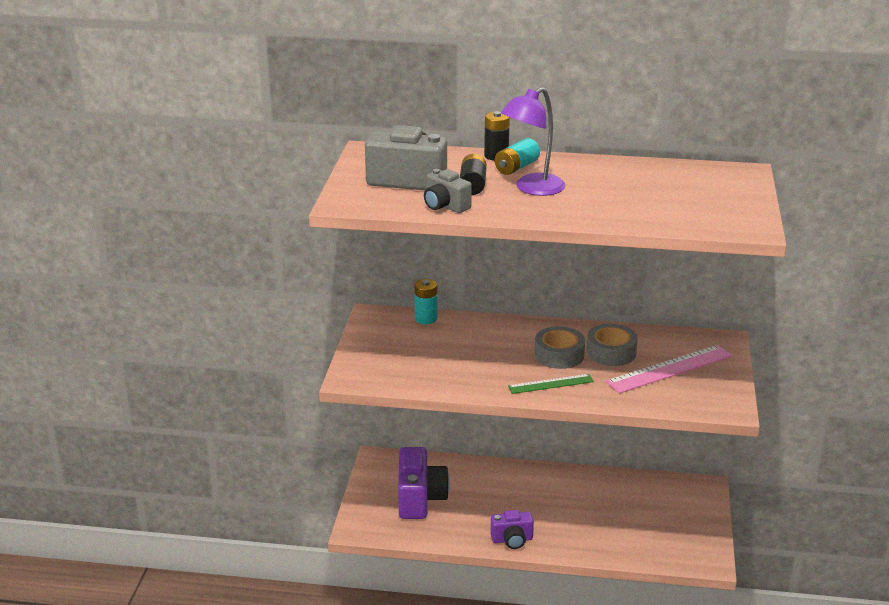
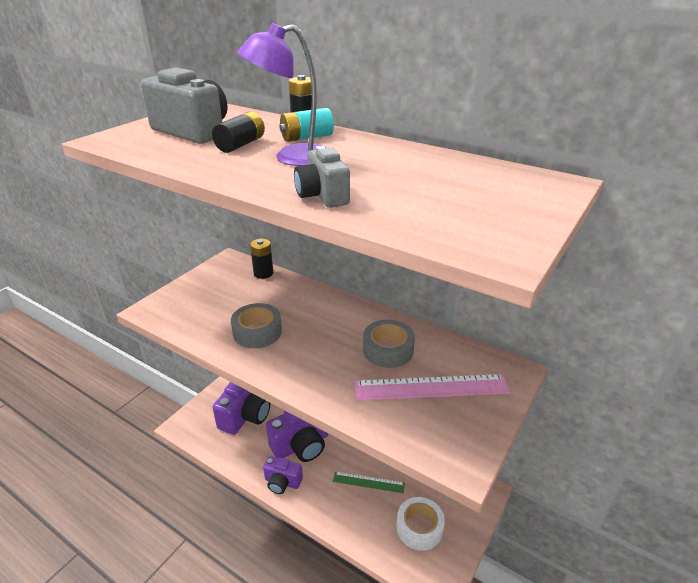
camera: 25 degrees right, 5 degrees up
turquoise battery [414,279,437,324] -> black battery [250,239,273,279]
grey camera [424,169,472,213] -> grey camera moved to [294,146,350,208]
green ruler [508,374,594,394] -> green ruler moved to [333,471,405,493]
grey tape [535,326,585,369] -> grey tape moved to [231,303,282,348]
none -> purple camera [266,411,328,462]
none -> white tape [396,497,445,551]

